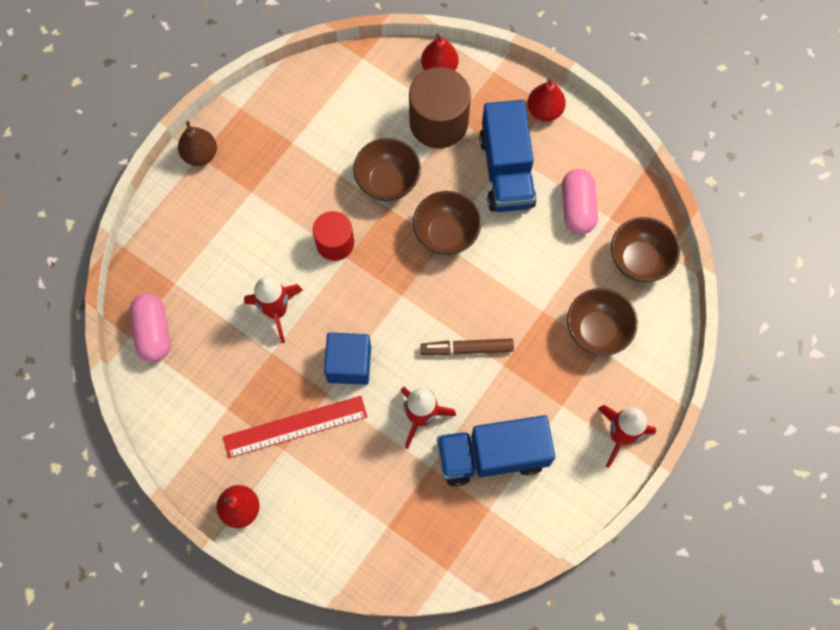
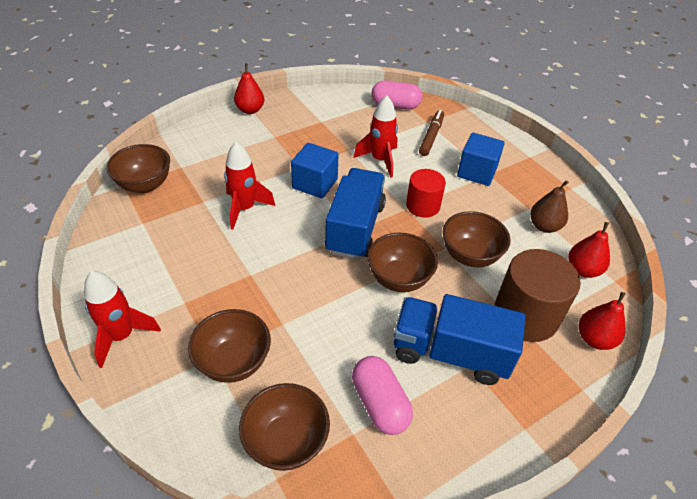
camera: 110 degrees right, 25 degrees down
brown pear [178,121,217,166] -> brown pear moved to [530,180,569,233]
red ruler [223,396,368,458] -> none
brown marker [420,338,514,356] -> brown marker moved to [419,110,444,156]
blue truck [437,415,555,487] -> blue truck moved to [325,168,386,260]
red pear [527,78,566,121] -> red pear moved to [568,222,610,278]
pink capsule [562,169,598,234] -> pink capsule turned 45 degrees clockwise [352,356,413,435]
none -> brown bowl [106,144,170,193]
none -> blue cube [457,133,505,186]

